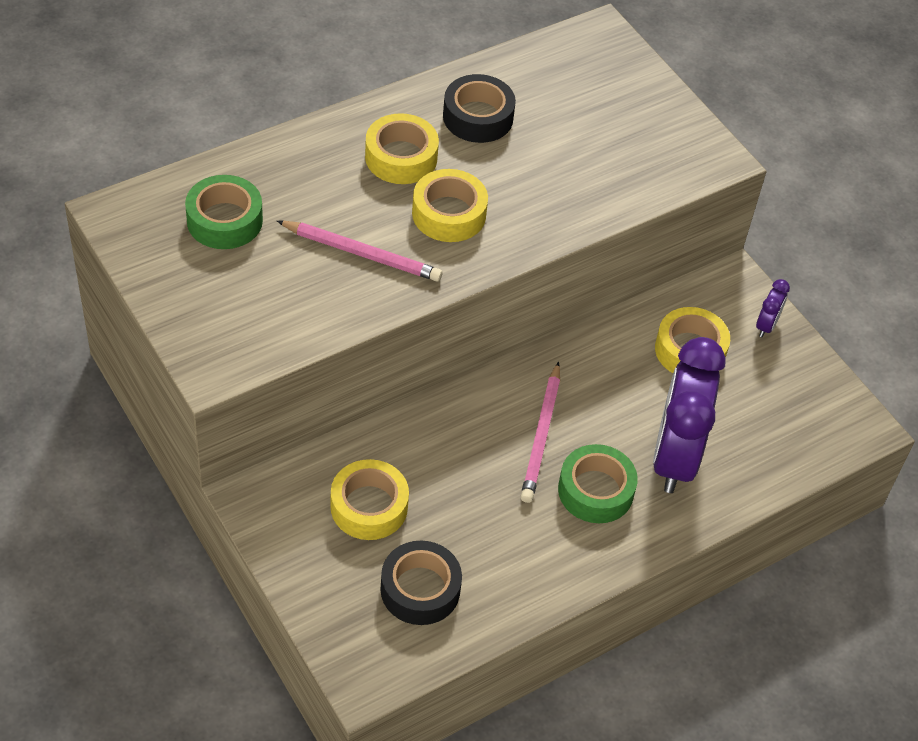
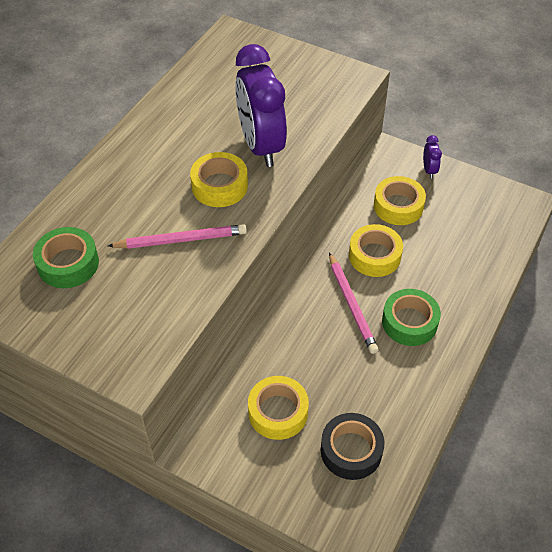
camera: 25 degrees left, 0 degrees up
yellow tape [365,113,439,184] -> yellow tape moved to [349,224,403,277]
black tape [443,74,516,143] -> none
purple clock [653,337,726,493] -> purple clock moved to [235,44,287,167]

